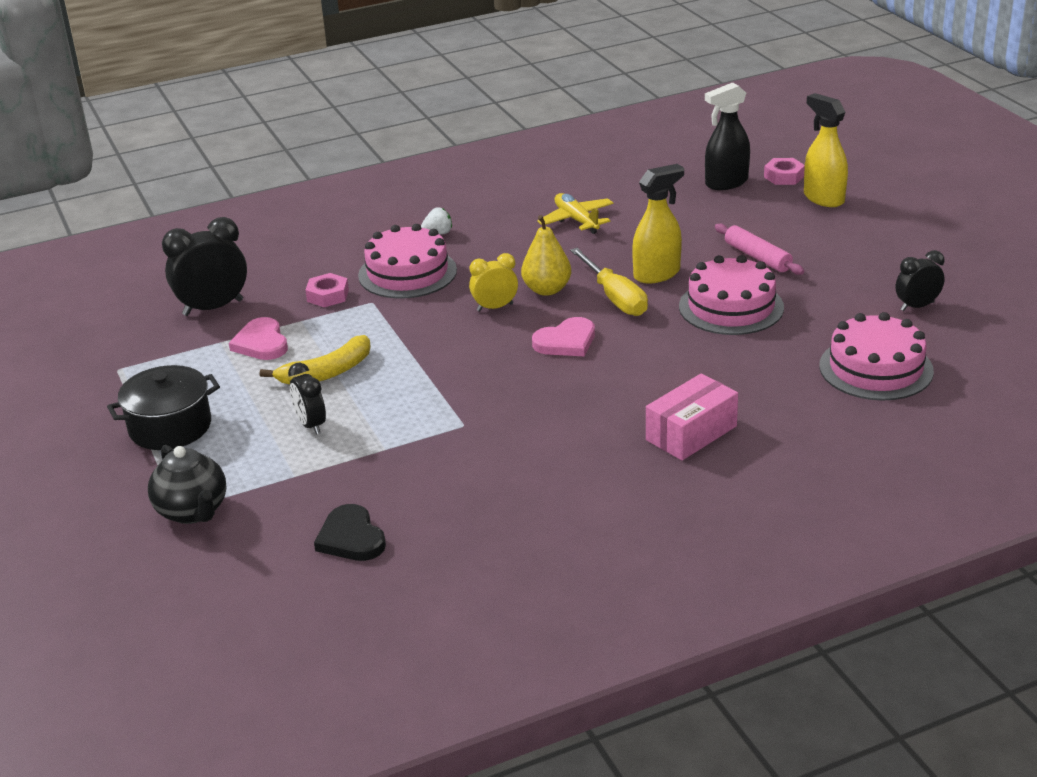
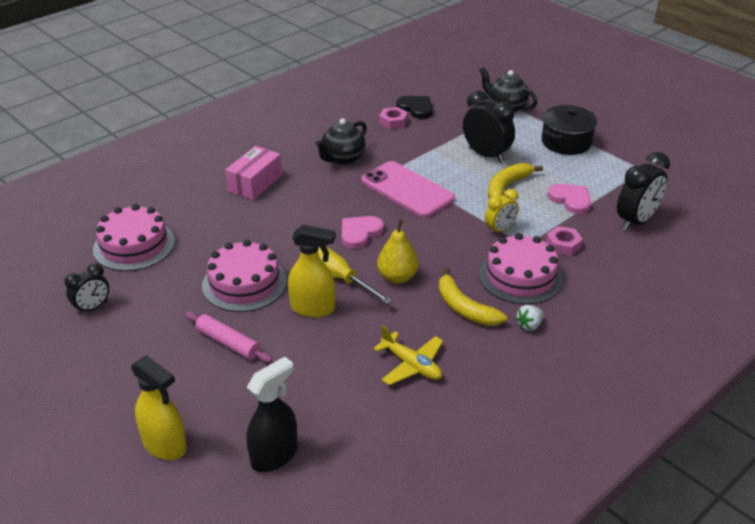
camera: 160 degrees right, 5 degrees up
black clock [288,363,326,435] -> black clock [463,91,515,163], size x1.65
yellow clock [469,253,518,312] -> yellow clock moved to [485,189,519,235]
yellow spray bottle [632,164,684,284] -> yellow spray bottle turned 120 degrees counterclockwise [288,225,336,318]
pink nut [764,158,805,185] -> pink nut moved to [379,107,408,129]
none -> black teapot [315,118,367,165]
none -> pink phone [361,161,455,218]
none -> yellow banana [439,268,507,326]

